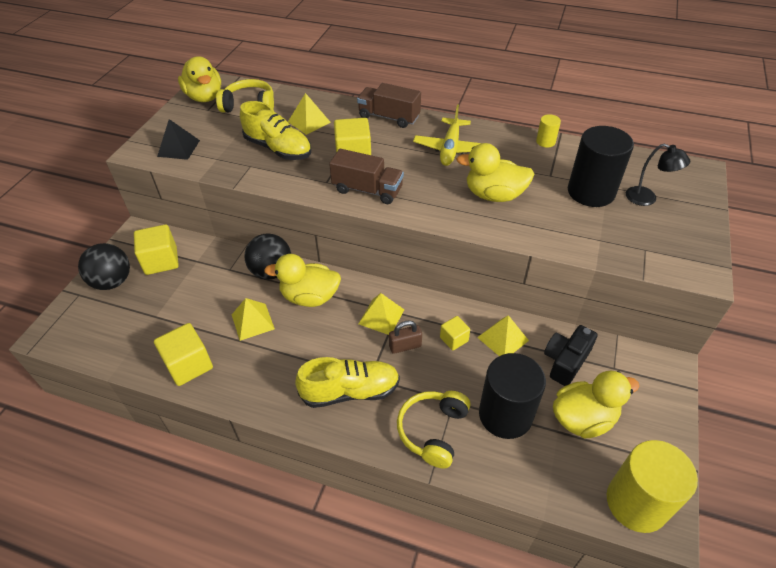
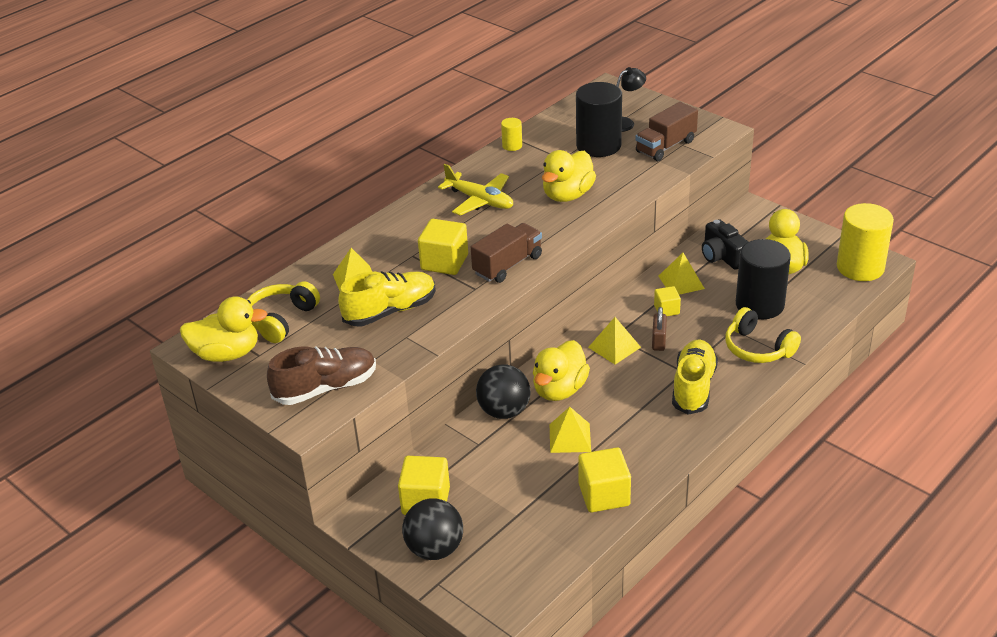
camera: 65 degrees left, 10 degrees down
black pyramid [157,119,200,160] -> brown shoe [267,346,376,405]
brown truck [357,83,421,128] -> brown truck moved to [635,102,698,161]

